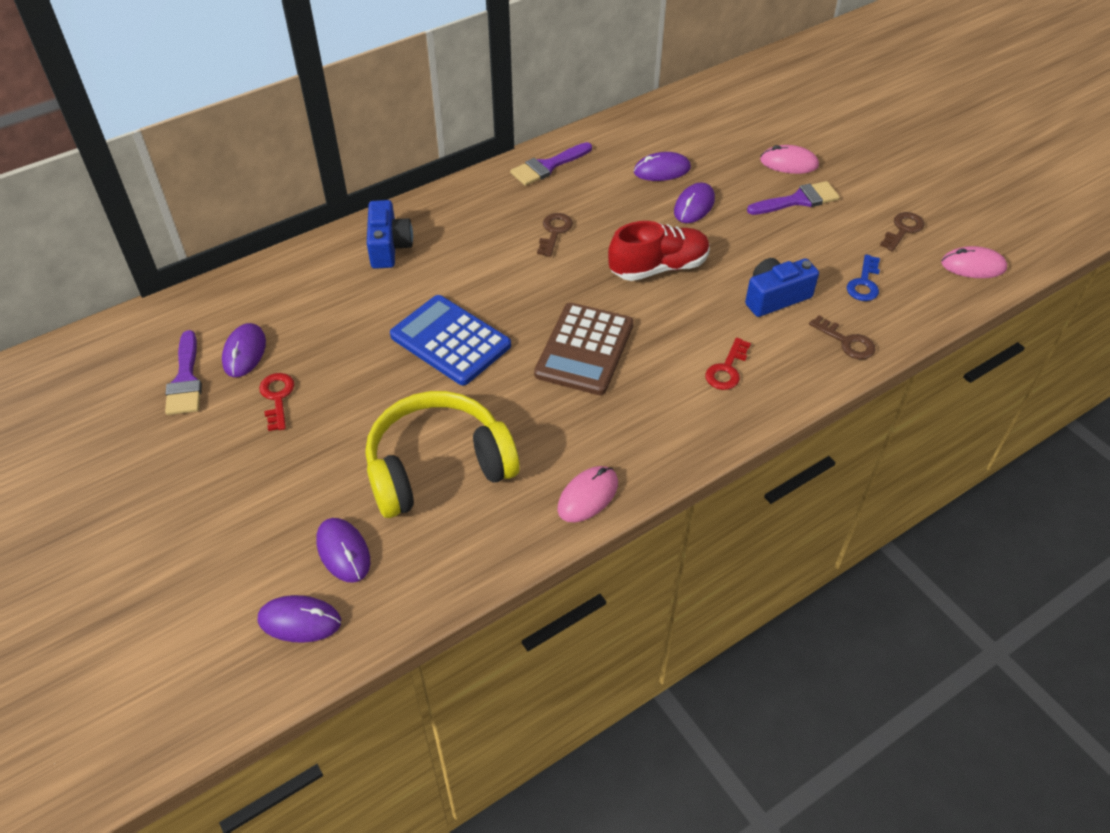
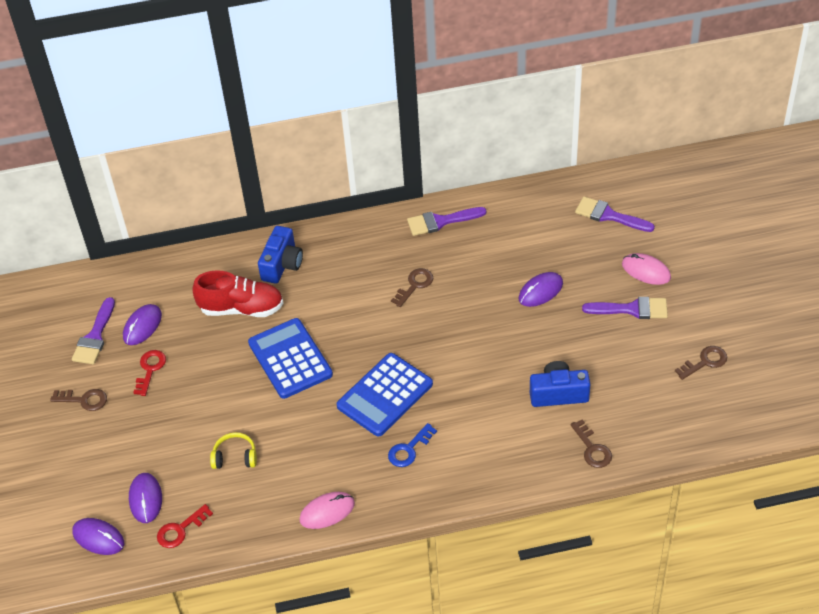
camera: 25 degrees right, 0 degrees up
yellow headphones [366,391,519,518] -> yellow headphones [210,432,257,469], size x0.42
brown calculator [534,303,634,395] -> blue calculator [337,353,433,437]
red shoe [608,221,710,281] -> red shoe moved to [192,270,283,317]
purple mouse [634,152,691,181] -> none
red key [705,338,751,390] -> red key moved to [157,504,213,548]
blue key [847,254,880,301] -> blue key moved to [388,423,437,467]
pink mouse [941,246,1007,278] -> none
none -> brown key [50,389,107,411]
none -> purple brush [575,197,655,232]

